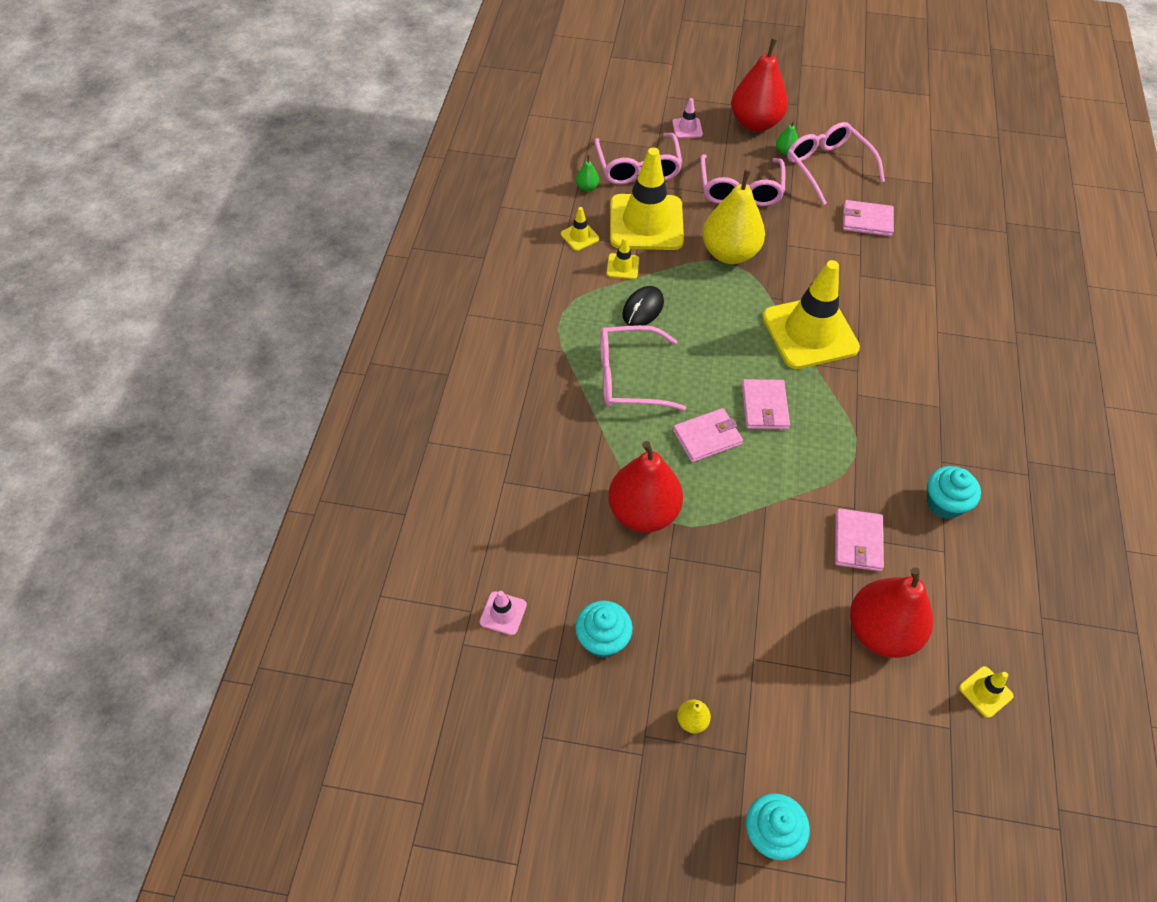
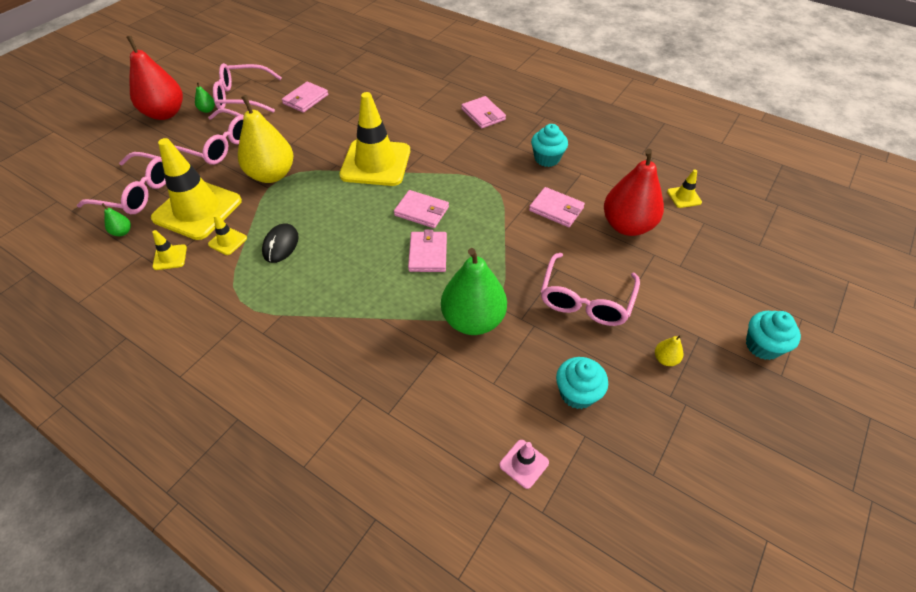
camera: 65 degrees left, 5 degrees down
pink glasses [600,325,686,411] -> pink glasses moved to [541,253,640,326]
red pear [608,441,683,533] -> green pear [441,248,507,335]
black mouse [622,286,664,326] -> black mouse turned 45 degrees clockwise [262,223,299,263]
pink traffic cone [672,98,703,138] -> none
none -> pink wallet [461,96,506,129]

